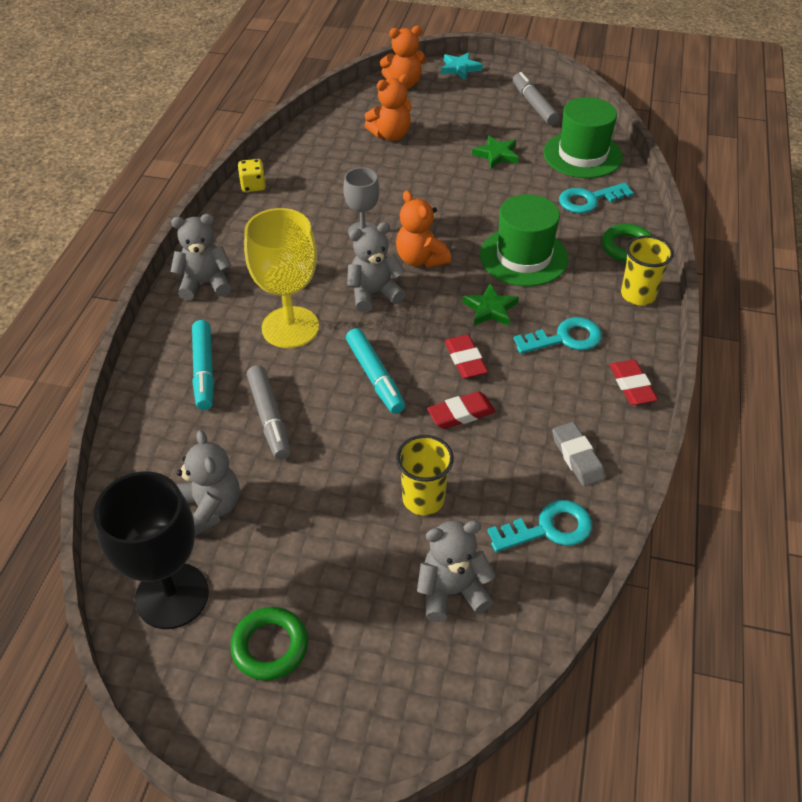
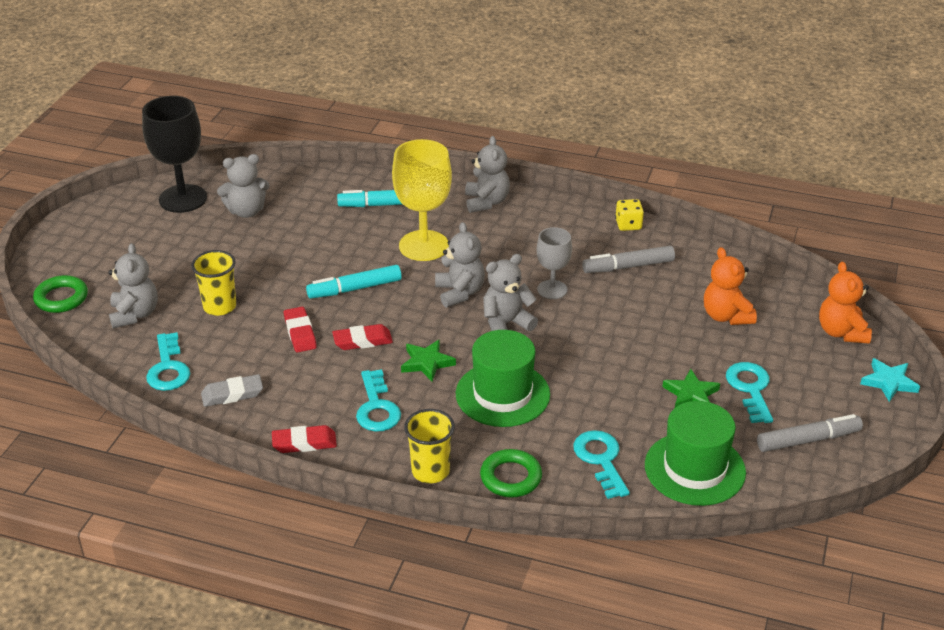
camera: 95 degrees right, 10 degrees down
green ring [230,607,308,681] -> green ring moved to [33,275,88,313]
grey marker [247,365,291,460] -> grey marker moved to [582,246,675,273]
orange teddy bear [396,190,451,268] -> grey teddy bear [483,254,538,331]
none -> turquoise key [726,362,773,423]

